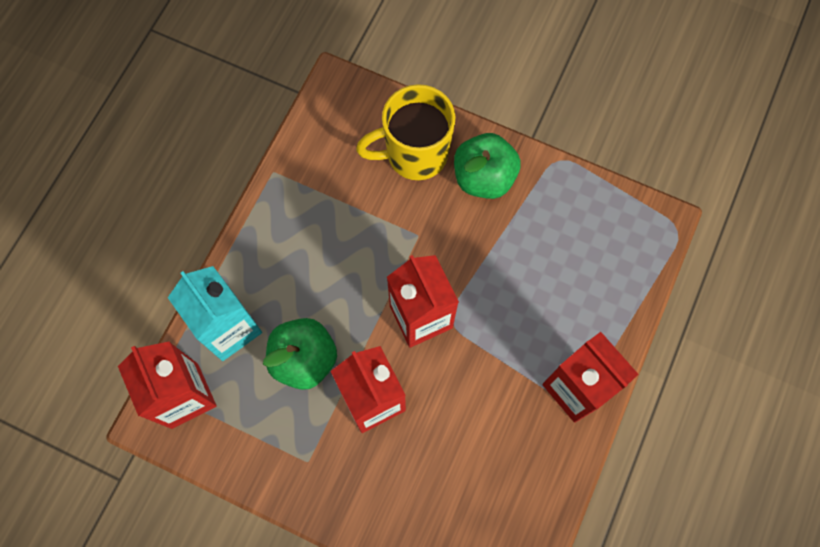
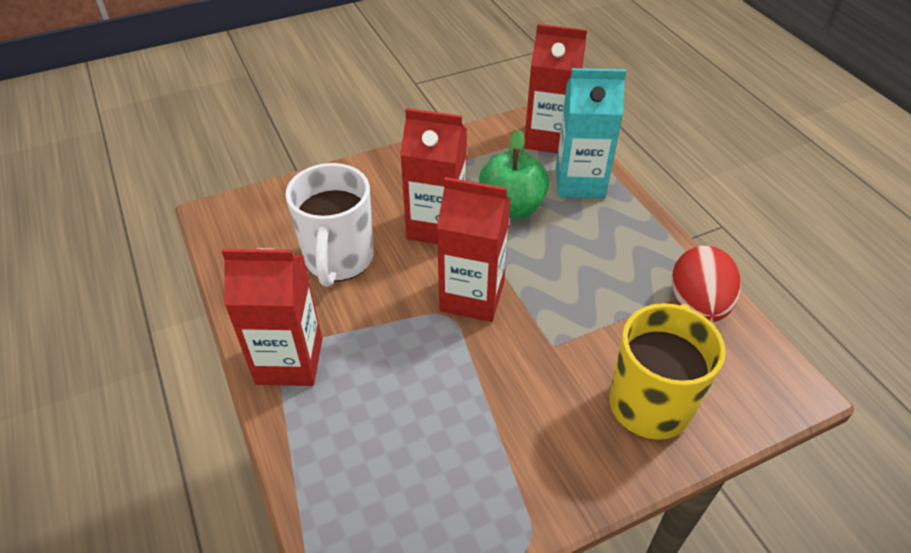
camera: 130 degrees right, 25 degrees down
green apple [454,133,521,199] -> none
none -> white mug [285,163,373,287]
none -> red egg [671,246,741,322]

